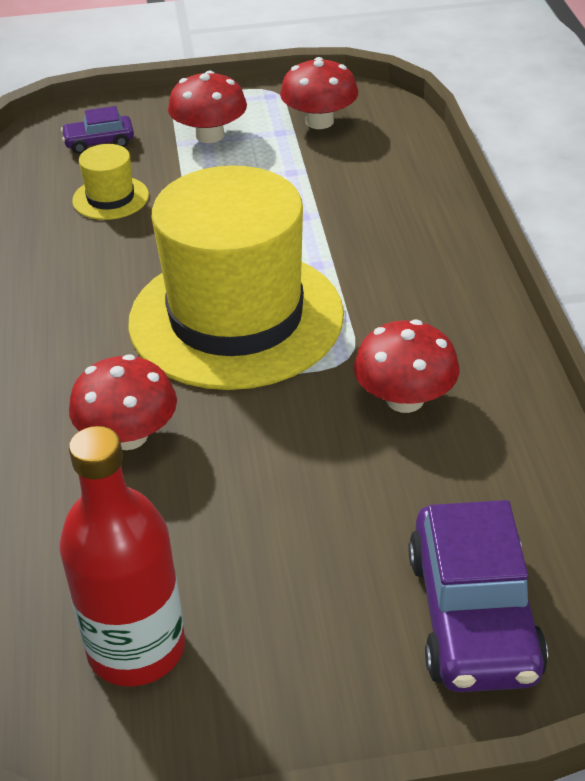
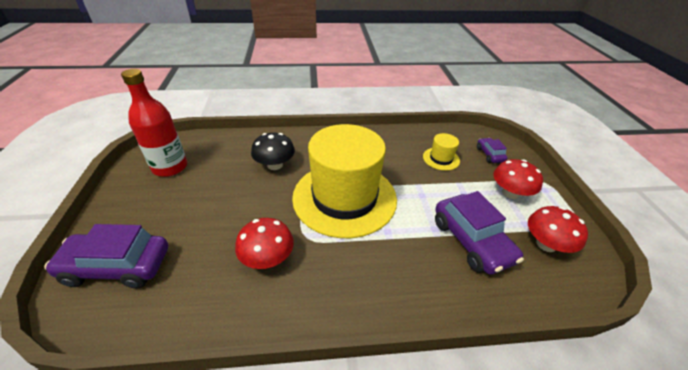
camera: 90 degrees right, 0 degrees up
red mushroom [69,354,177,450] -> black mushroom [251,133,295,170]
none -> purple car [435,191,524,275]

